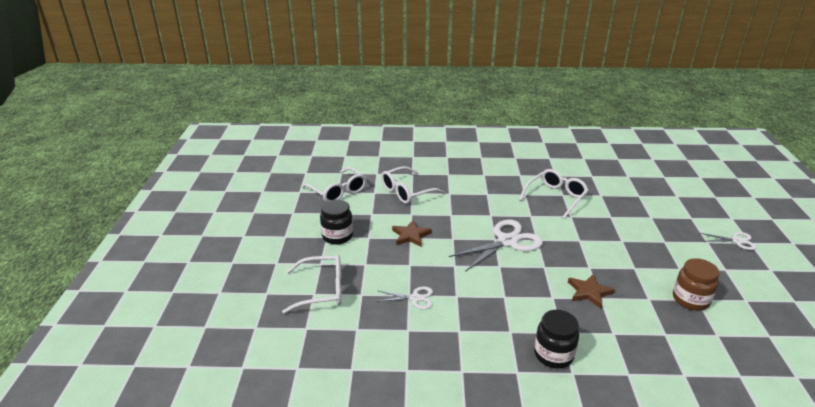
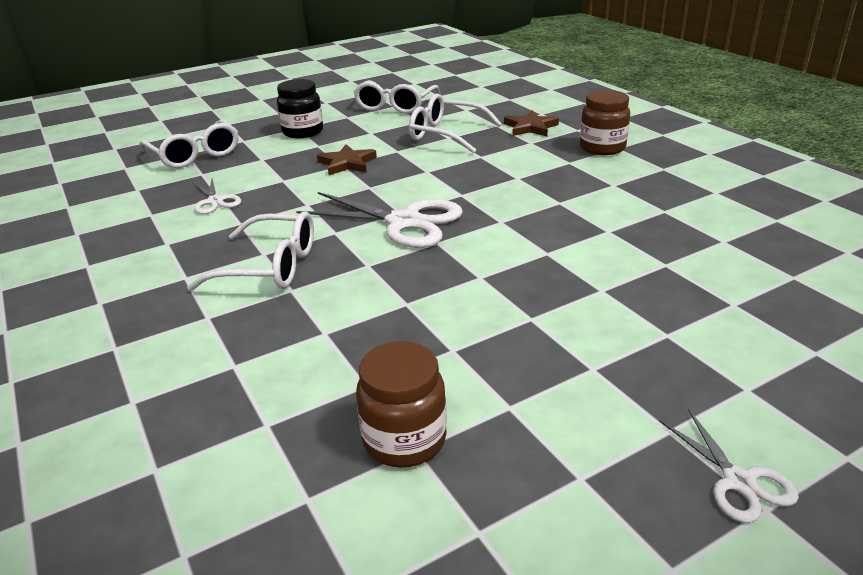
camera: 60 degrees right, 0 degrees up
white glasses [519,169,589,219] -> white glasses moved to [187,211,314,291]
black jar [534,310,579,368] -> none
brown star [568,274,615,308] -> brown star moved to [504,110,559,137]
none -> brown jar [580,90,630,155]

